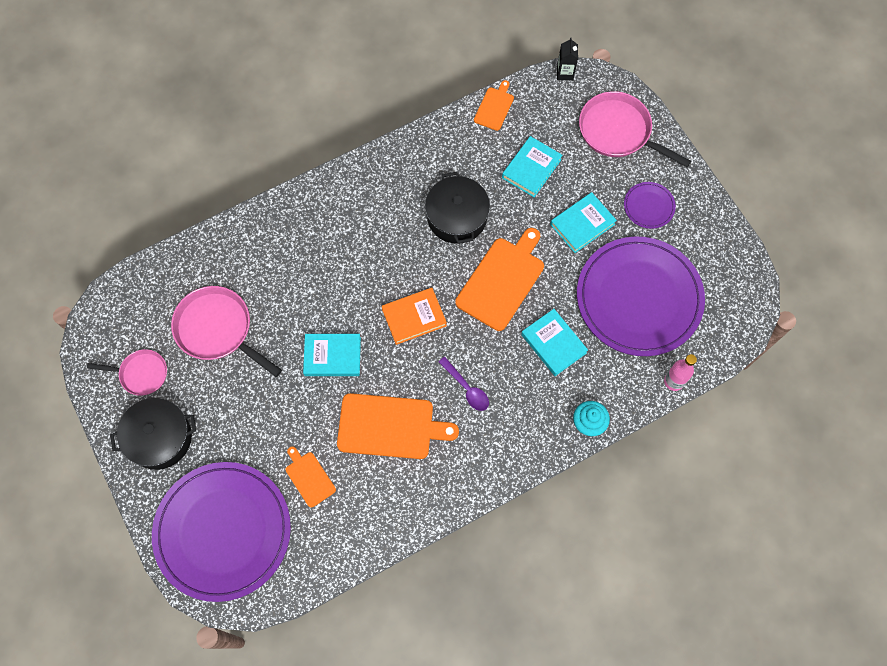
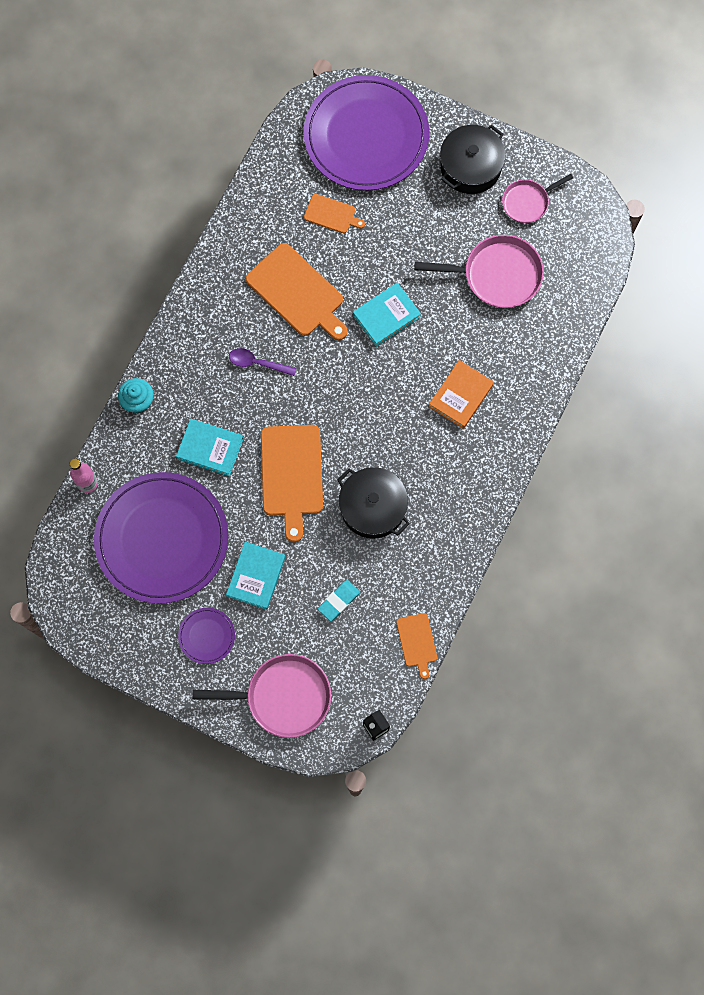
camera: 145 degrees right, 5 degrees up
orange cutting board [337,393,459,459] -> orange cutting board turned 105 degrees counterclockwise [246,243,348,341]
orange book [382,288,447,345] -> orange book moved to [429,360,494,429]
turquoise book [502,136,563,197] -> turquoise eraser [318,580,360,621]

